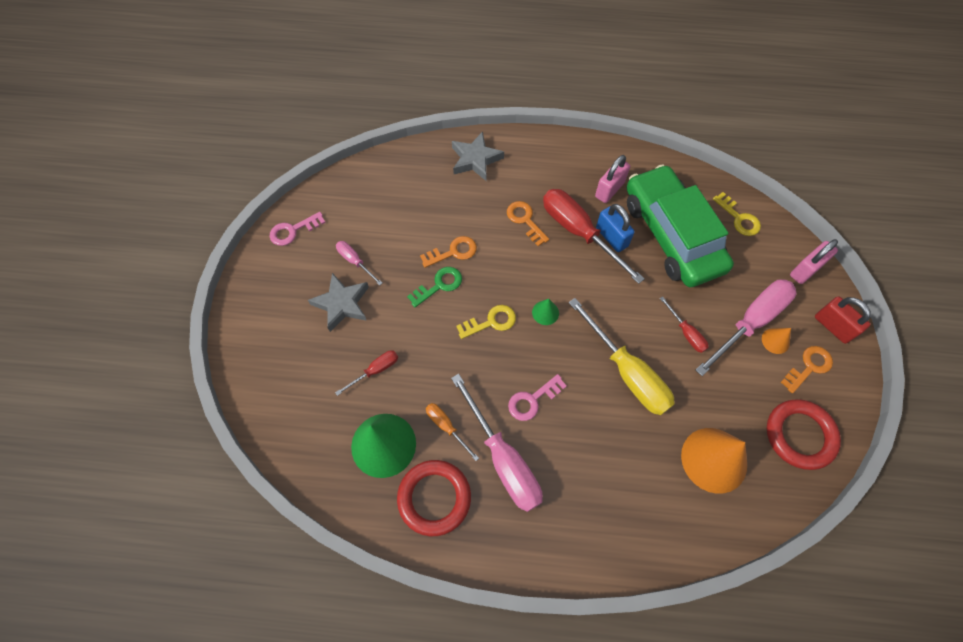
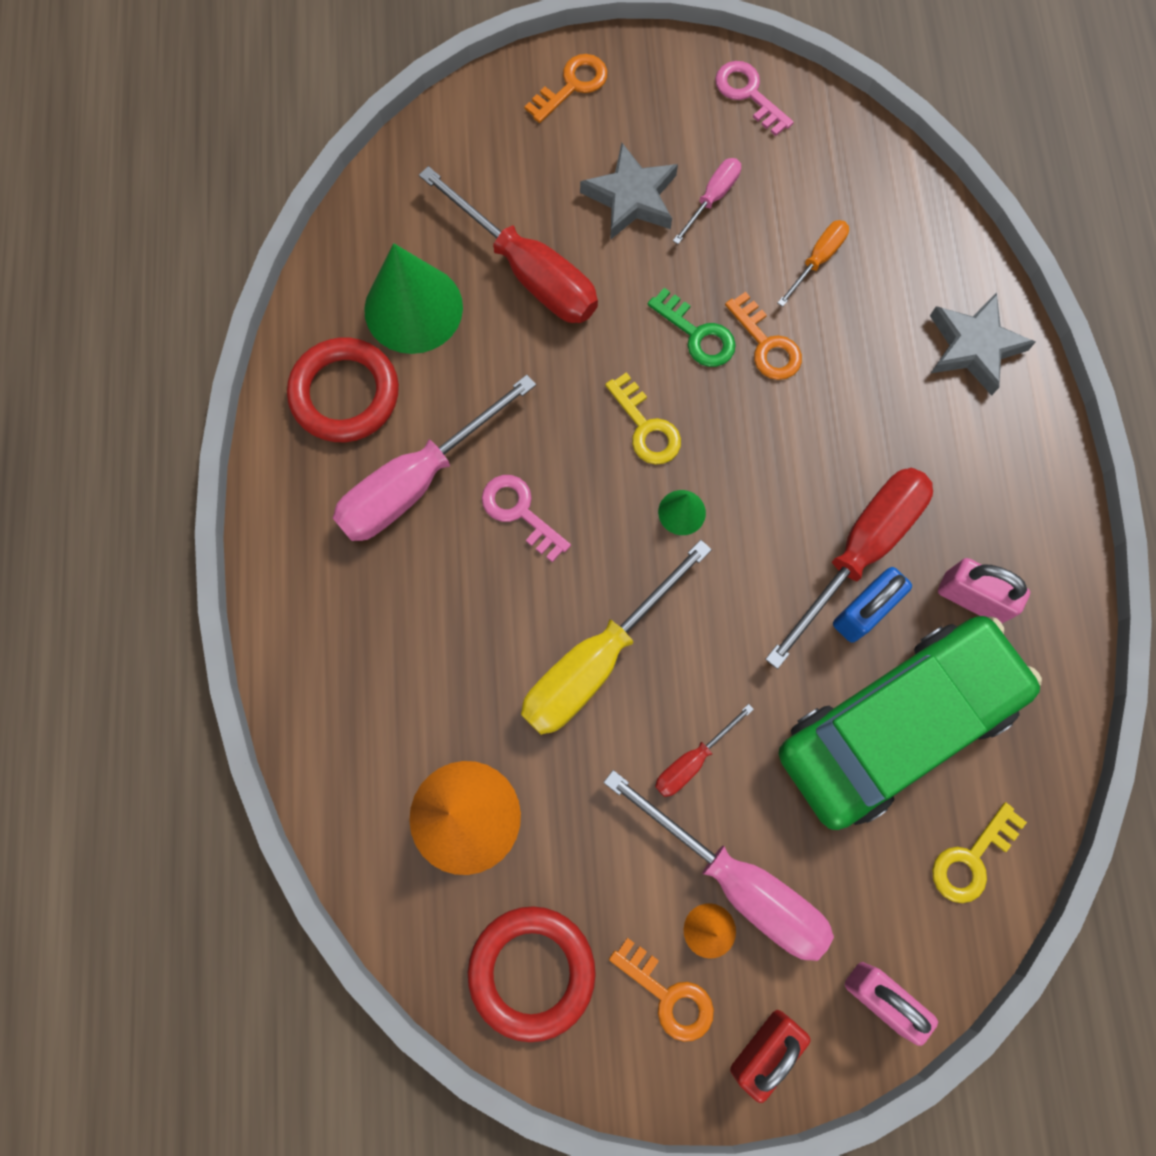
camera: 80 degrees right, 10 degrees up
red screwdriver [335,350,398,396] -> red screwdriver [419,166,598,323], size x2.05
orange screwdriver [426,403,479,461] -> orange screwdriver moved to [778,220,849,307]
orange key [507,201,549,246] -> orange key moved to [524,54,607,123]

